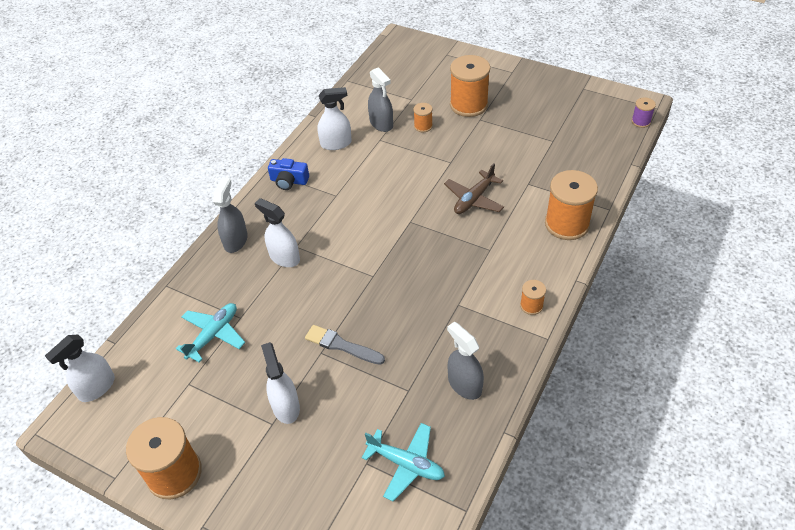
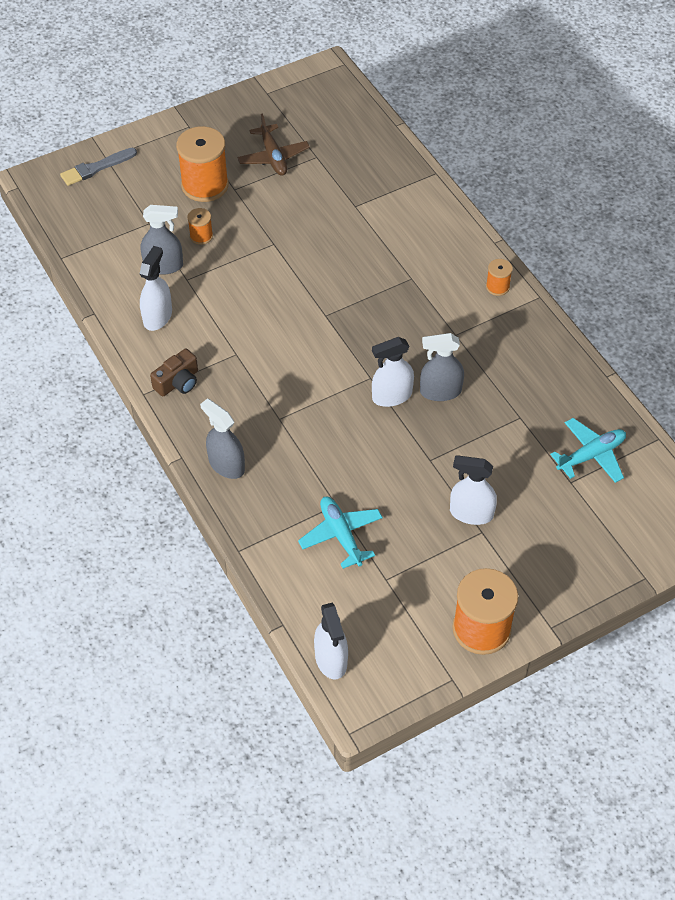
camera: 60 degrees left, 5 degrees up
white spray bottle [255,198,300,267] -> white spray bottle moved to [372,337,414,407]
blue camera [268,158,309,190] -> brown camera [150,349,198,396]
grey brush [305,325,385,365] -> grey brush moved to [60,148,137,186]
brown plane [444,163,504,214] -> brown plane moved to [237,113,310,176]
grey spray bottle [447,322,484,400] -> grey spray bottle moved to [420,333,464,401]
orange spool [545,170,598,240] -> none
purple spool [632,98,656,128] -> none

